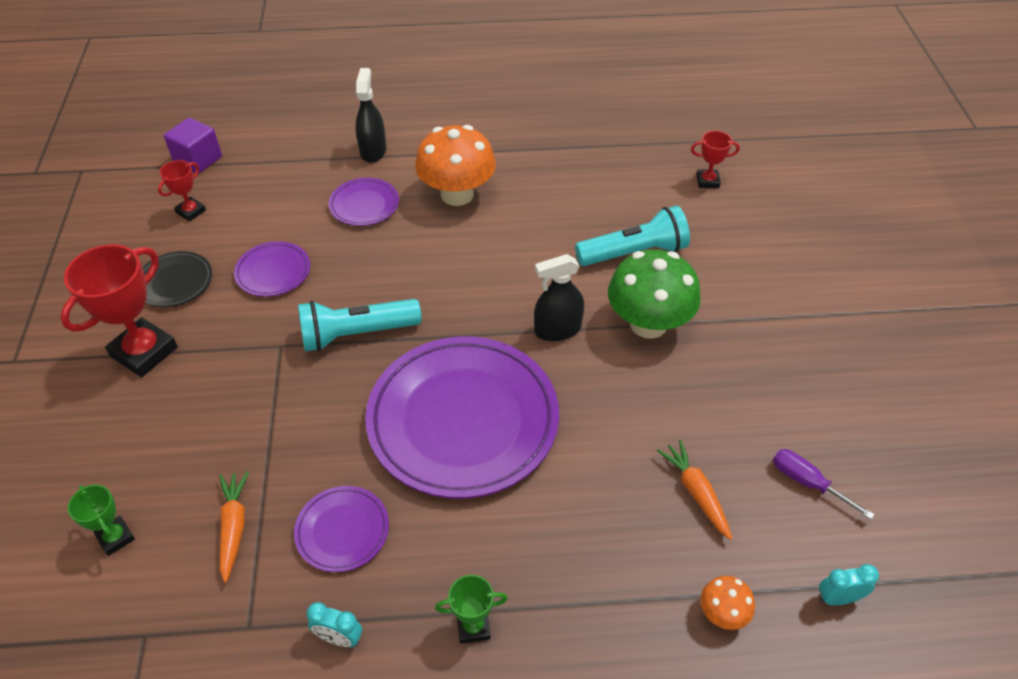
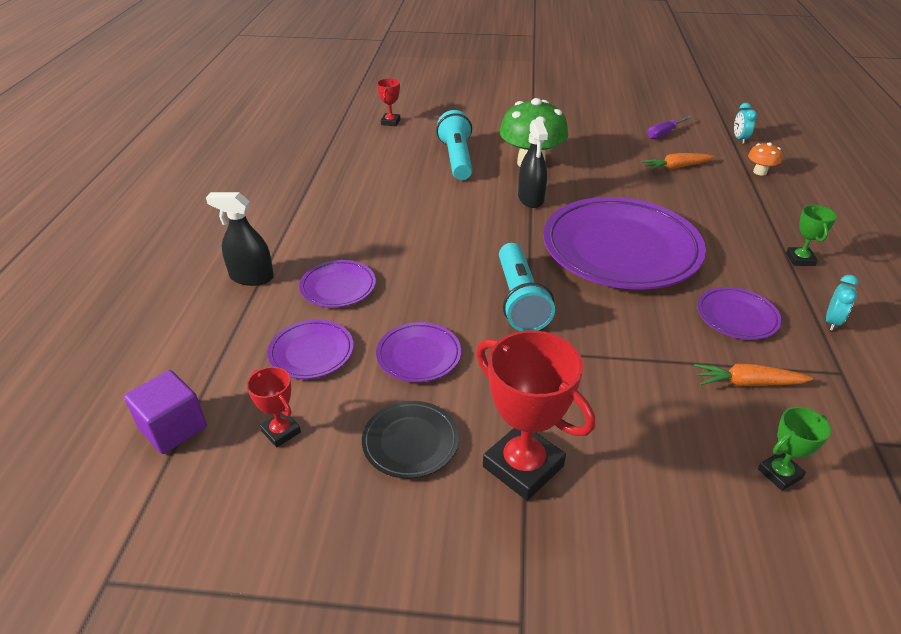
camera: 80 degrees left, 10 degrees down
orange mushroom [415,125,496,206] -> none
none -> purple plate [267,320,353,379]

